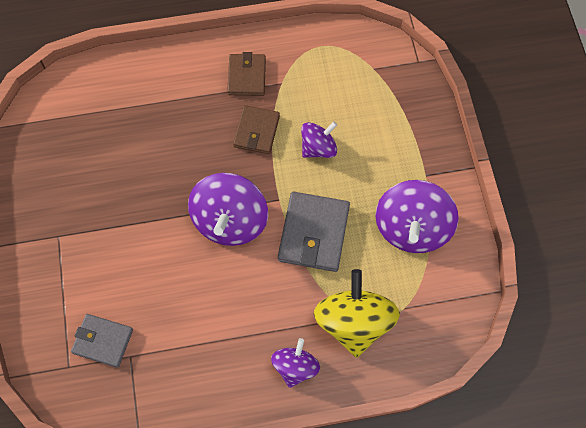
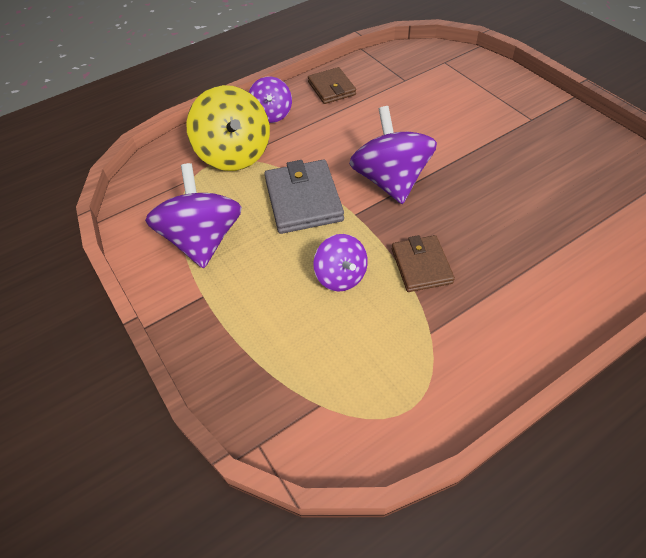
camera: 160 degrees right, 15 degrees down
grey wallet [71,314,133,368] -> none
brown wallet [227,52,266,96] -> brown wallet moved to [308,67,356,104]
purple spinning top [301,122,337,158] -> purple spinning top turned 60 degrees counterclockwise [314,234,368,292]

